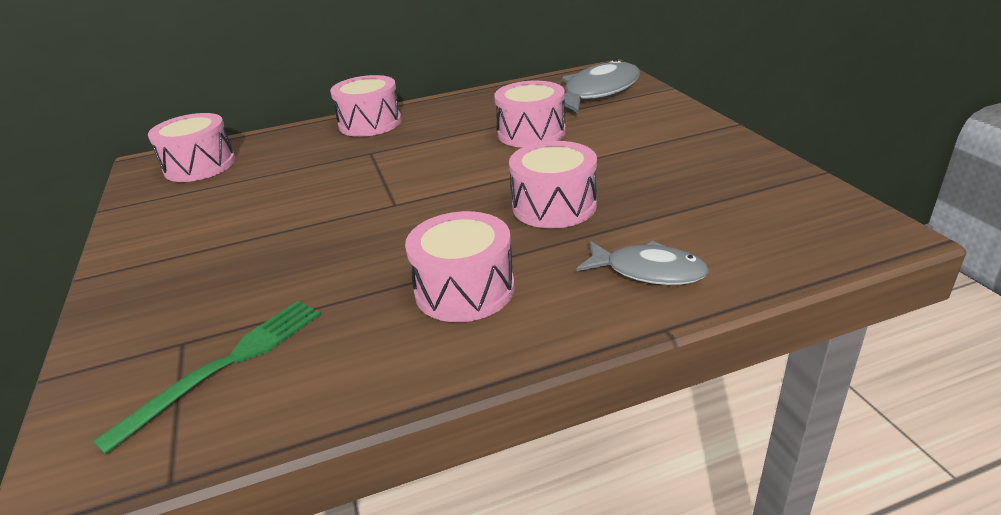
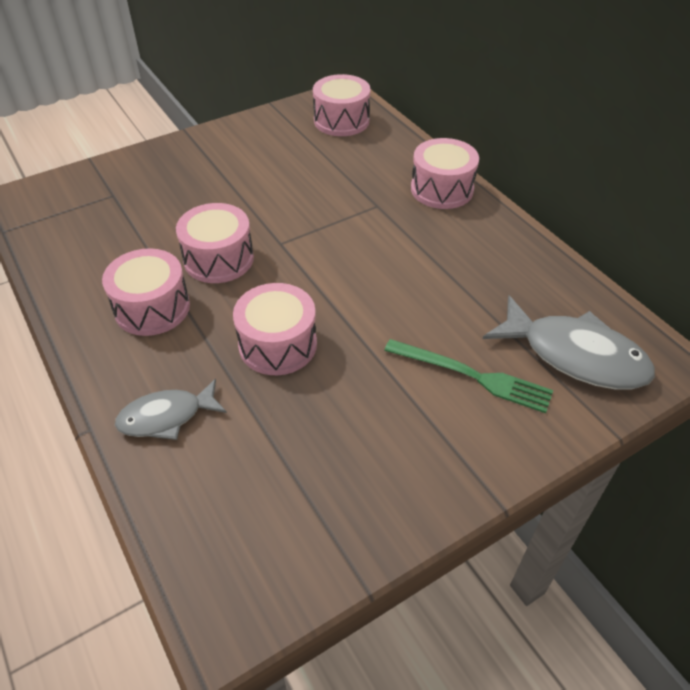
camera: 75 degrees right, 15 degrees up
green fork [92,301,321,455] -> green fork moved to [384,339,553,413]
pink drum [494,81,566,148] -> pink drum moved to [176,203,254,283]
grey fish [576,241,709,285] -> grey fish turned 60 degrees clockwise [115,379,227,440]

